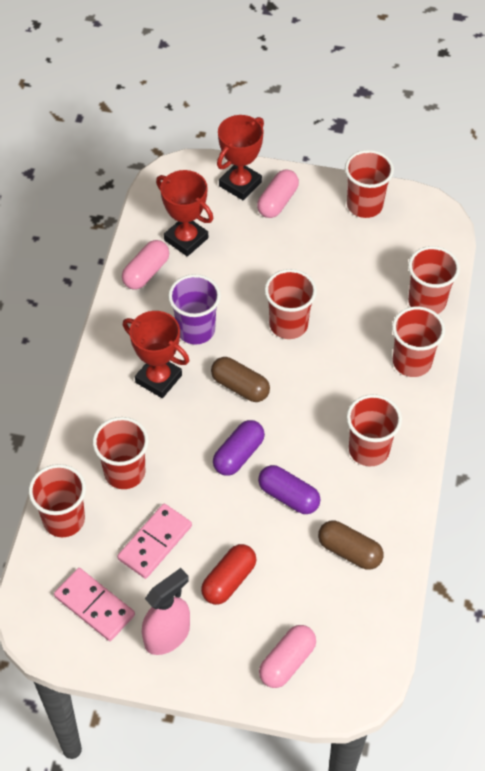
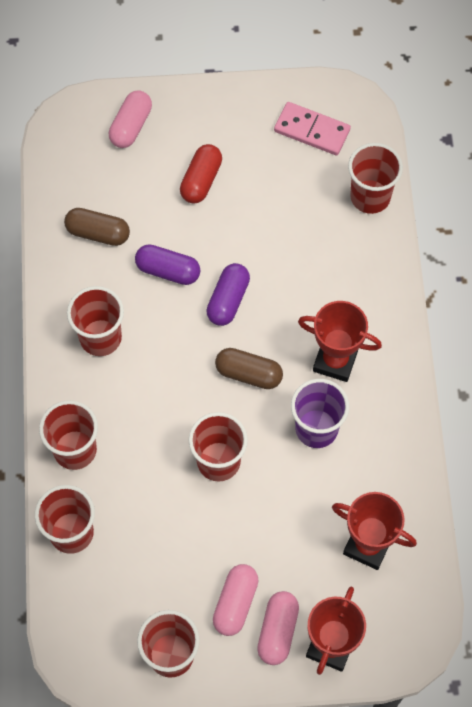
camera: 165 degrees right, 10 degrees up
red cup [93,417,149,489] -> none
pink domino [117,504,192,579] -> none
pink capsule [122,240,169,290] -> pink capsule moved to [213,564,259,636]
pink spray bottle [142,568,190,655] -> none

